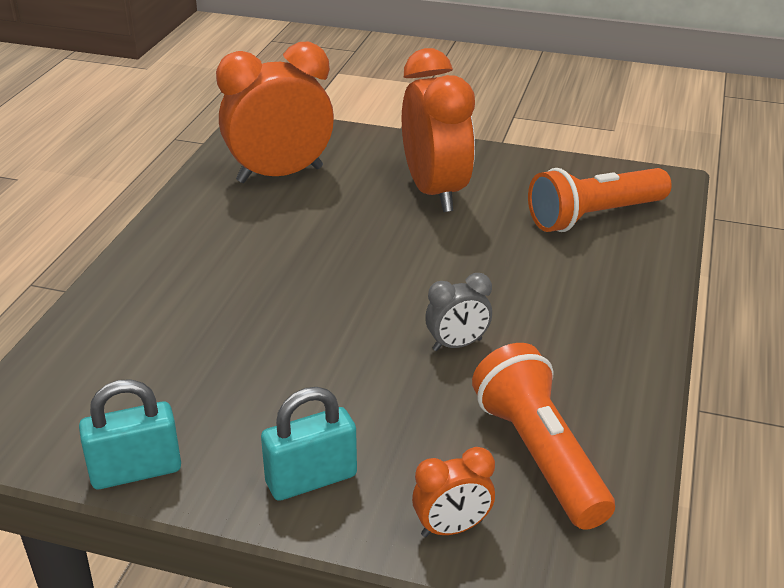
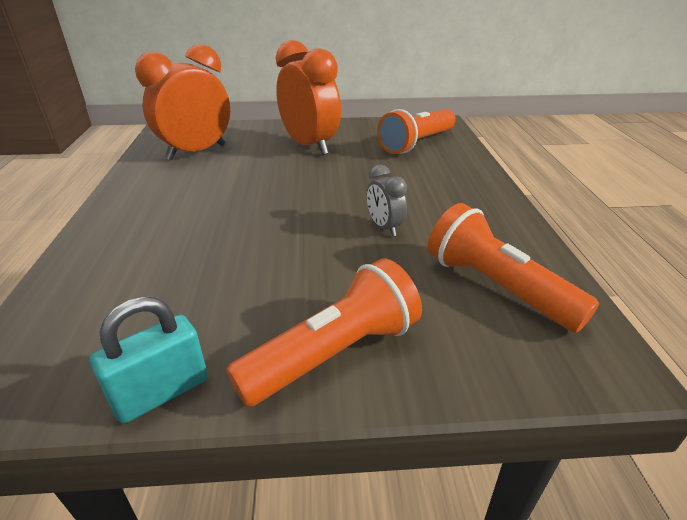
camera: 20 degrees left, 0 degrees up
turquoise padlock [261,387,357,501] -> orange flashlight [226,259,422,407]
orange clock [412,447,495,537] -> none
grey clock [425,273,492,351] -> grey clock turned 105 degrees clockwise [367,165,407,236]

